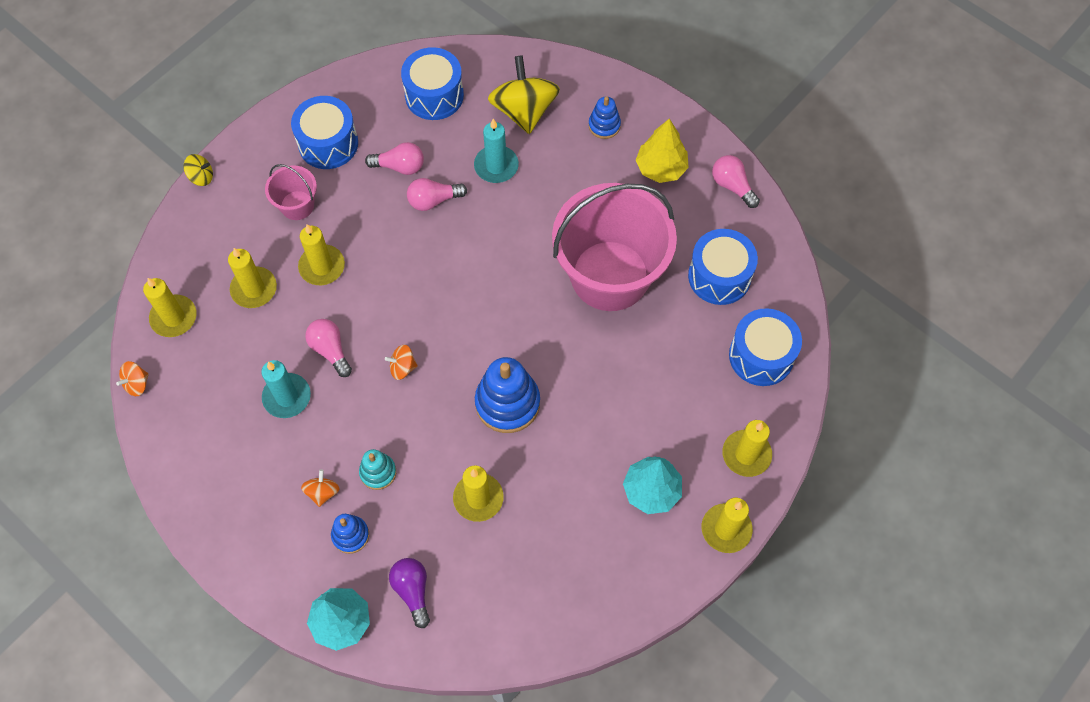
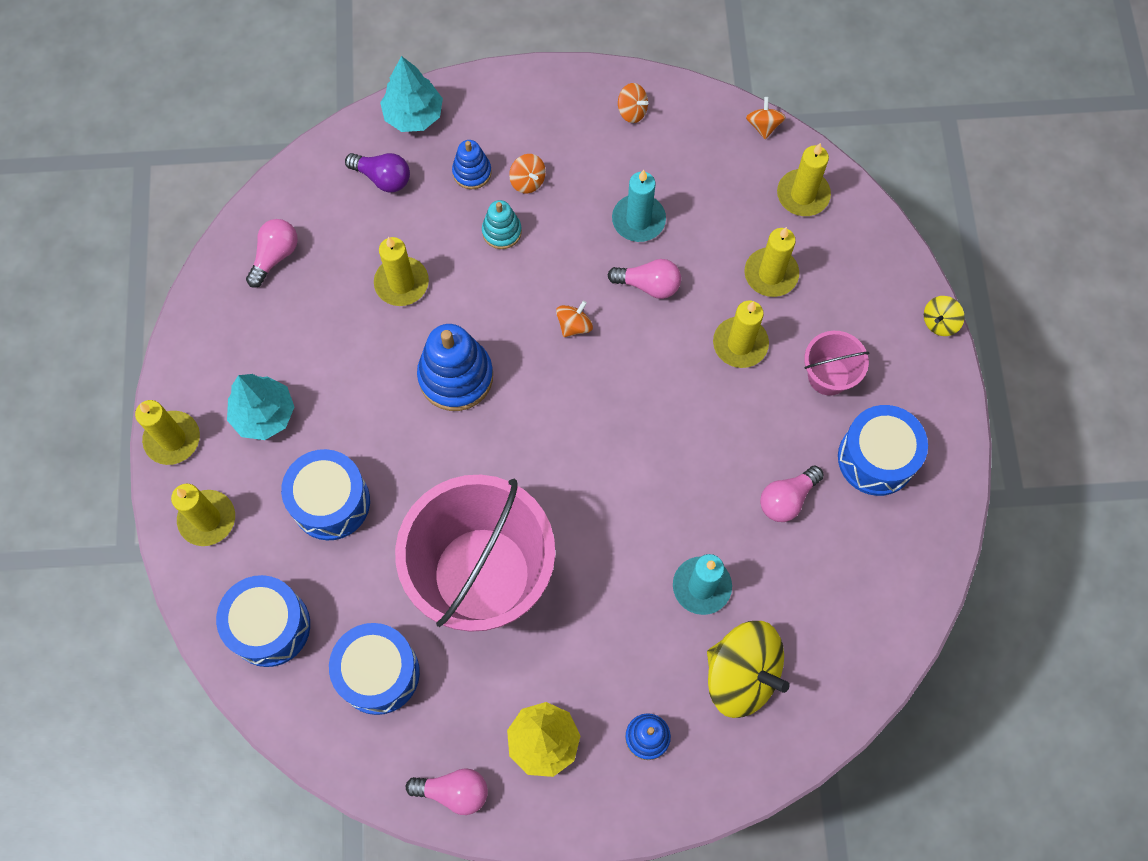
camera: 135 degrees right, 5 degrees up
blue drum [401,47,464,120] -> blue drum moved to [281,449,370,540]
pink light bulb [407,178,467,211] -> pink light bulb moved to [246,219,298,288]
none -> orange spinning top [618,83,648,123]

